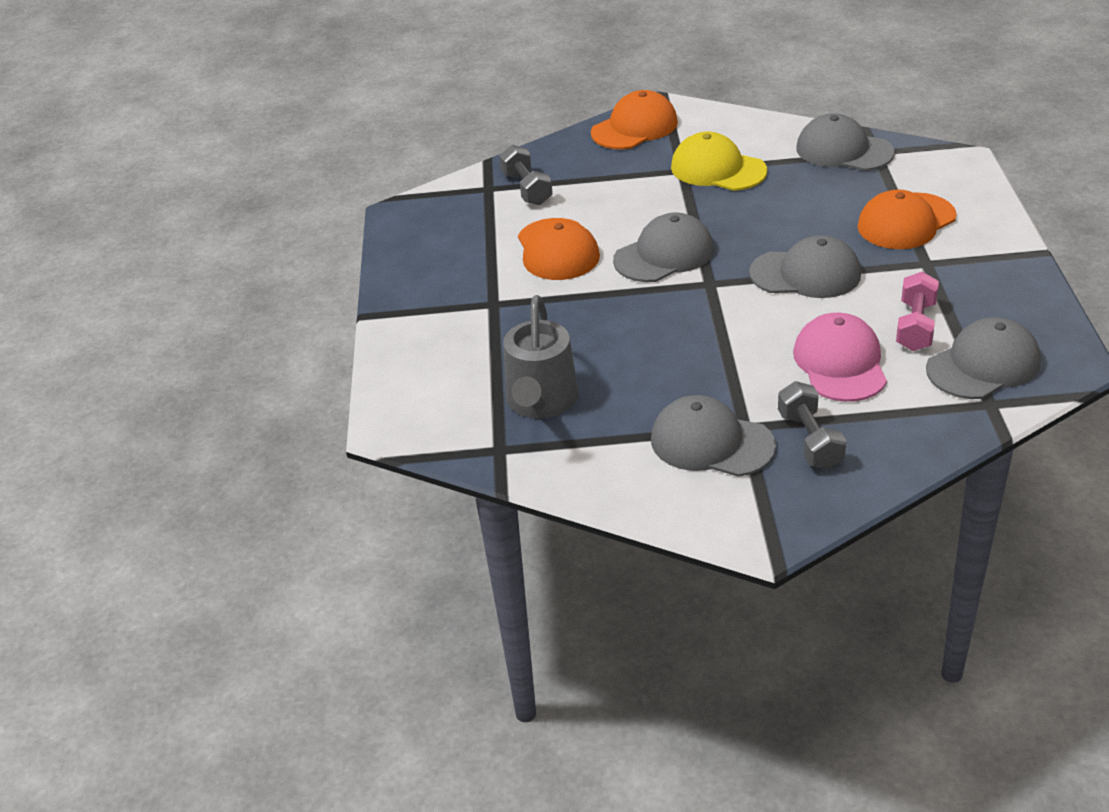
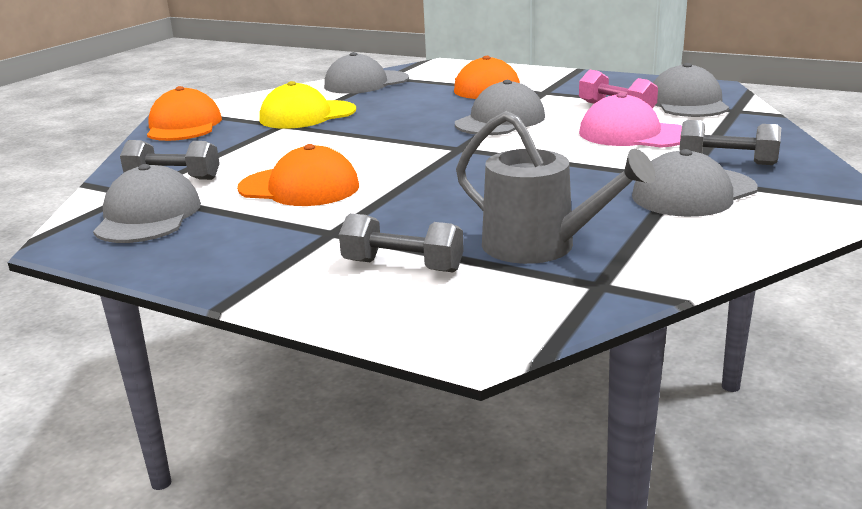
camera: 60 degrees left, 15 degrees down
grey cap [613,212,714,282] -> grey cap moved to [93,164,201,243]
none -> grey dumbbell [339,213,464,272]

